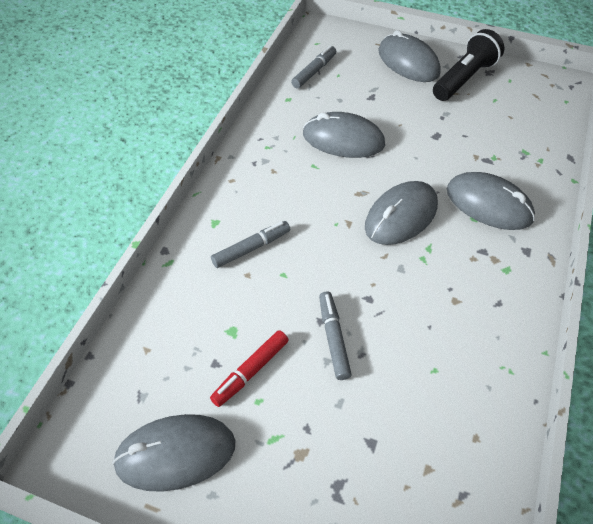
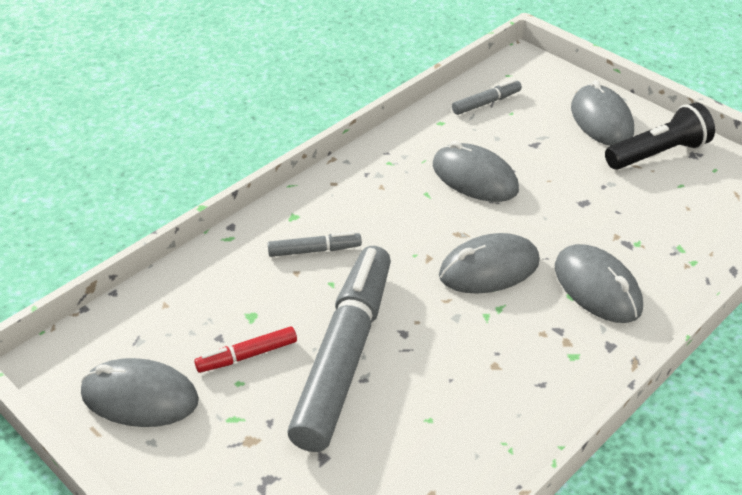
camera: 25 degrees right, 10 degrees down
grey marker [319,292,352,380] -> grey marker [287,246,391,452], size x2.38

